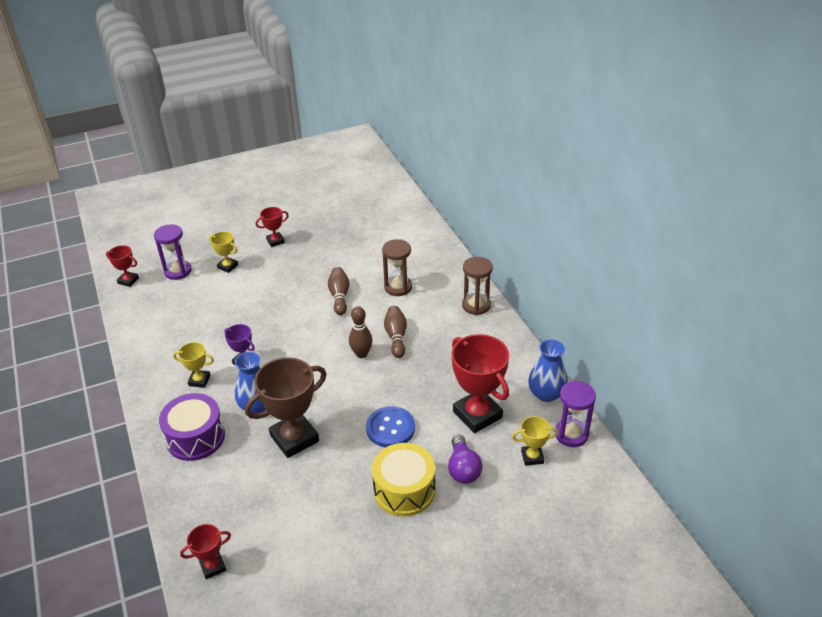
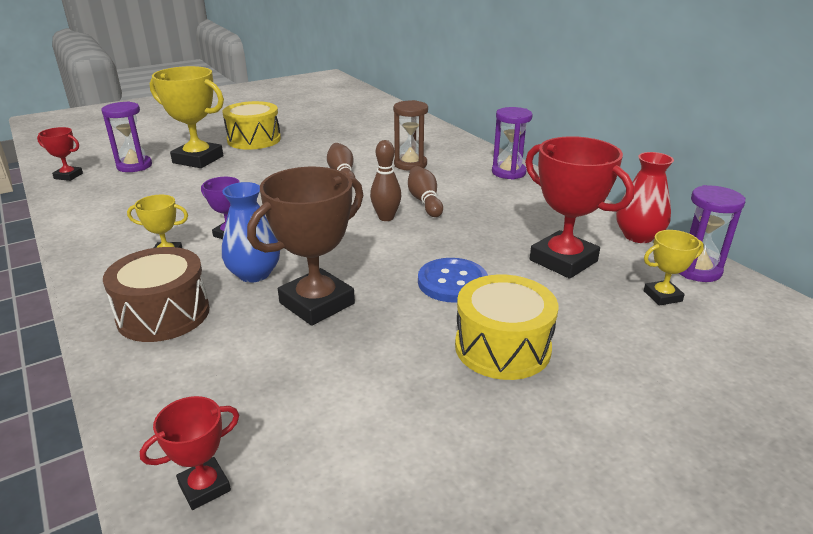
camera: 10 degrees left, 10 degrees down
purple drum [159,393,225,461] -> brown drum [103,247,210,342]
yellow trophy [209,231,238,273] -> yellow trophy [150,66,224,168], size x1.97
red trophy [256,207,289,247] -> yellow drum [222,101,281,150]
purple light bulb [448,435,483,484] -> none
brown hourglass [462,257,493,315] -> purple hourglass [492,107,533,180]
blue vase [528,340,568,402] -> red vase [616,152,674,243]

